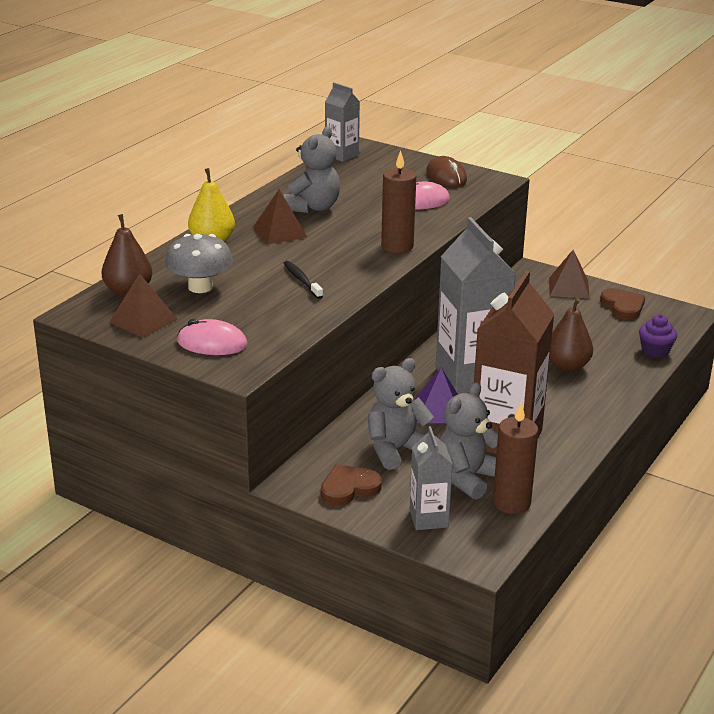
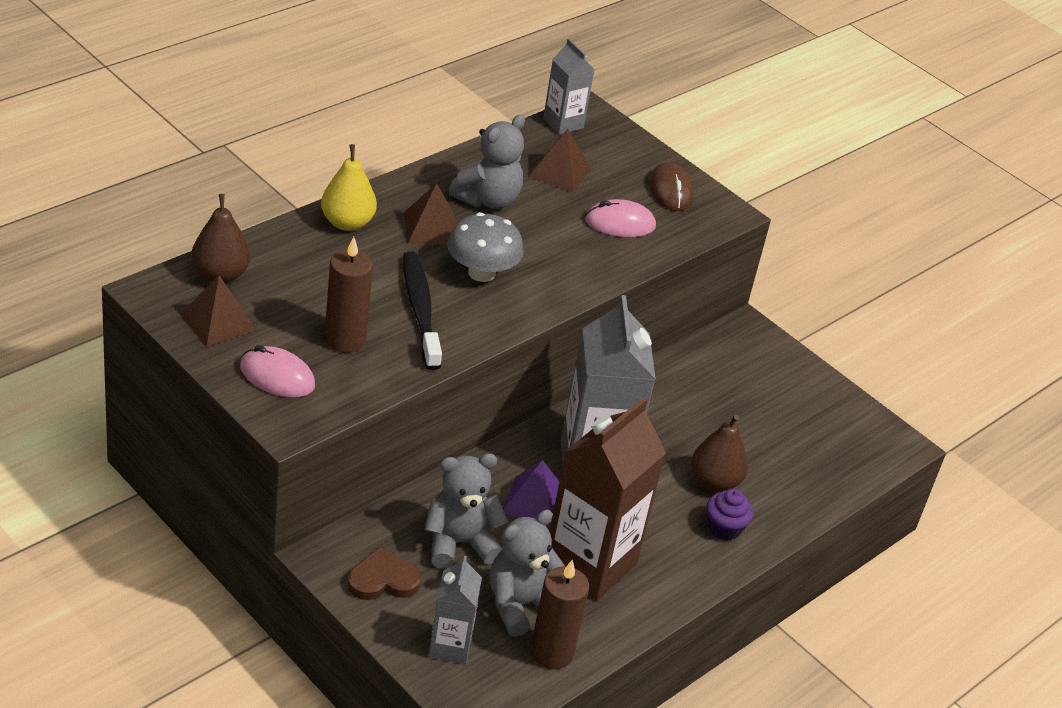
camera: 10 degrees right, 10 degrees up
grey mushroom [165,234,233,293] -> grey mushroom moved to [447,212,524,282]
black toothbrush [283,261,323,299] -> black toothbrush [403,251,442,370], size x1.80
brown candle [381,150,416,253] -> brown candle moved to [325,237,373,352]
brown pyramid [549,250,590,299] -> brown pyramid moved to [529,129,591,192]
brown heart [600,288,645,320] -> none
purple cupcake [639,314,677,358] -> purple cupcake moved to [706,489,754,541]

